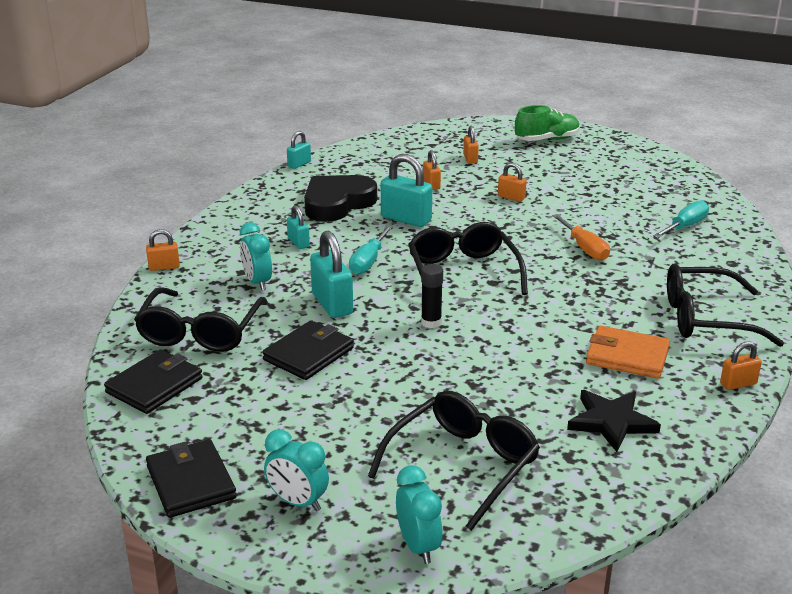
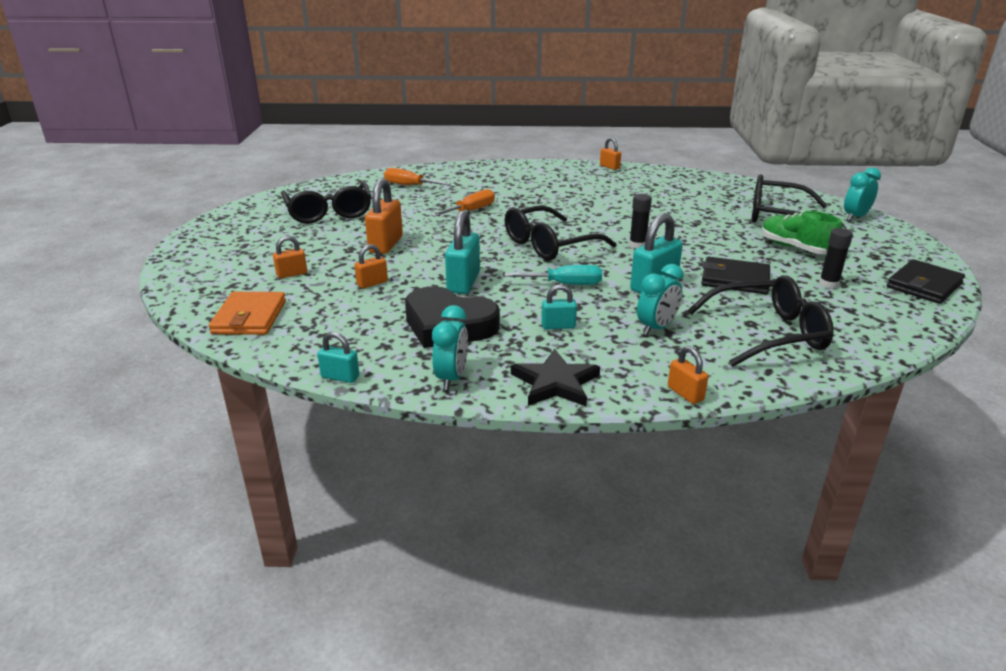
camera: 110 degrees left, 0 degrees up
black wallet [104,349,203,414] -> none
turquoise clock [264,429,329,511] -> turquoise clock moved to [432,305,468,390]
turquoise padlock [287,205,310,249] -> turquoise padlock turned 45 degrees clockwise [541,284,577,329]
orange padlock [498,163,527,202] -> orange padlock [365,178,403,254], size x1.79
green shoe [515,105,580,141] -> green shoe moved to [761,211,842,254]
black star [567,390,661,452] -> black star moved to [511,349,600,406]
orange wallet [586,326,670,379] -> orange wallet moved to [209,292,286,335]
turquoise screwdriver [653,200,709,238] -> orange screwdriver [384,168,451,185]
black glasses [667,263,784,347] -> black glasses moved to [281,182,371,223]
none -> black glue stick [819,228,853,289]

